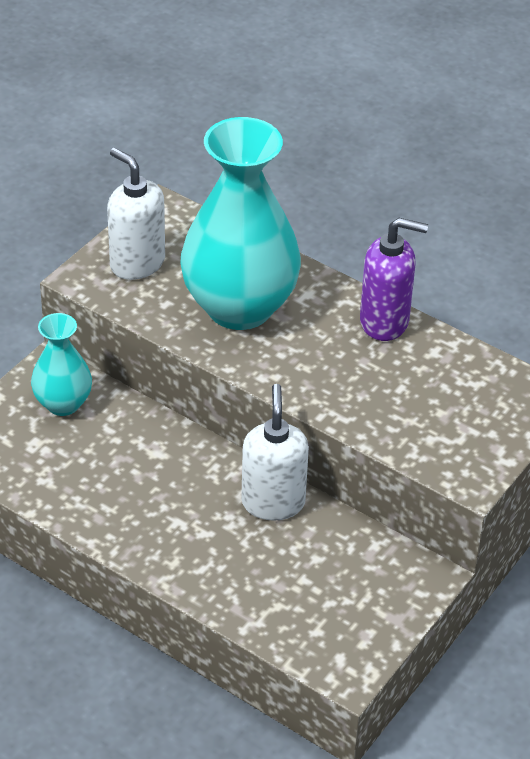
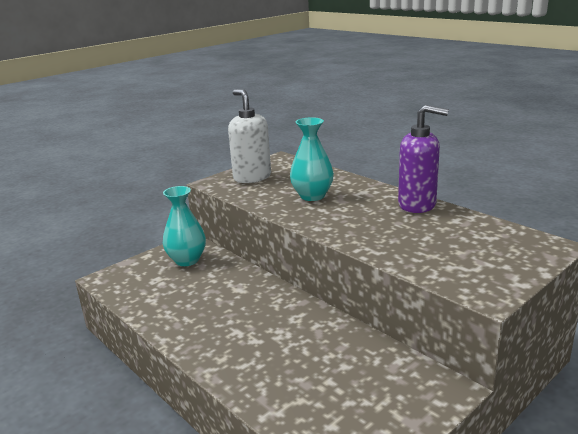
camera: 15 degrees right, 20 degrees down
turquoise vase [181,117,301,330] -> turquoise vase [290,117,334,201], size x0.52
white soap dispenser [241,384,309,521] -> none

